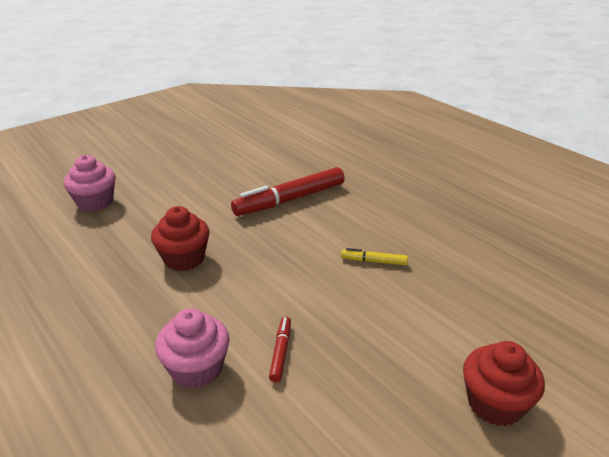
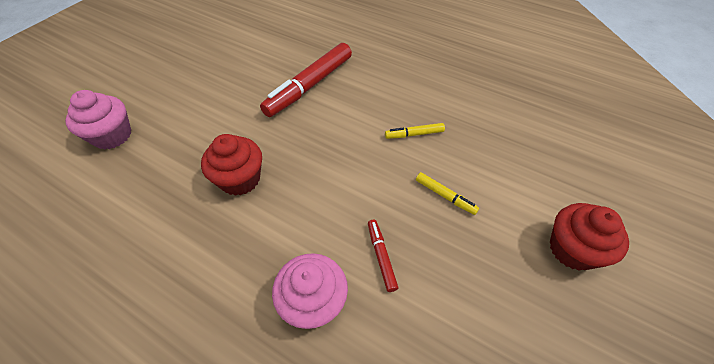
camera: 20 degrees left, 20 degrees up
none -> yellow marker [416,172,479,215]

